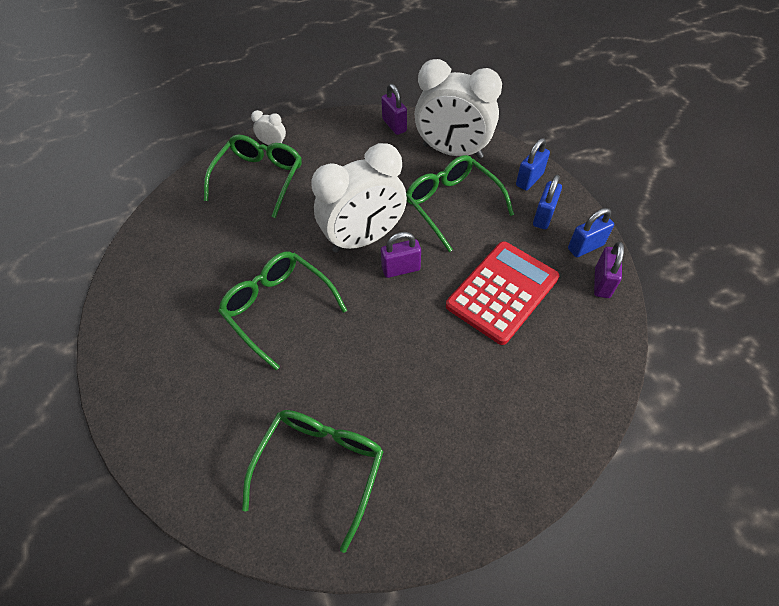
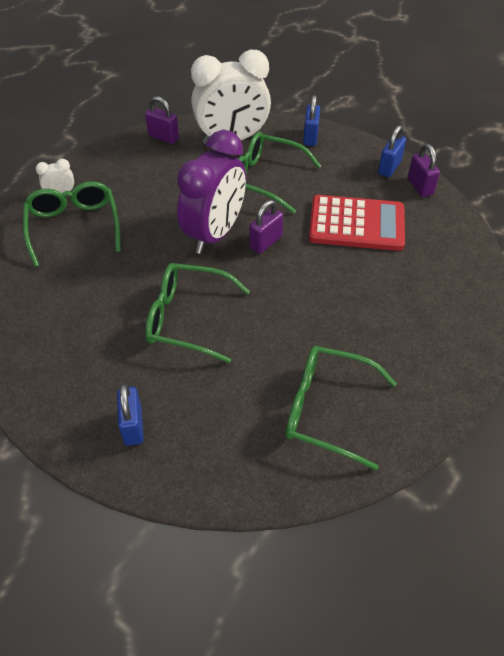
camera: 35 degrees left, 5 degrees down
green glasses [242,410,384,553] -> green glasses turned 60 degrees counterclockwise [285,346,397,470]
white clock [311,143,407,253] -> purple clock [177,130,246,254]
red calculator [446,241,559,345] -> red calculator turned 90 degrees clockwise [309,195,405,251]
blue padlock [533,175,562,229] -> blue padlock moved to [117,384,144,446]

